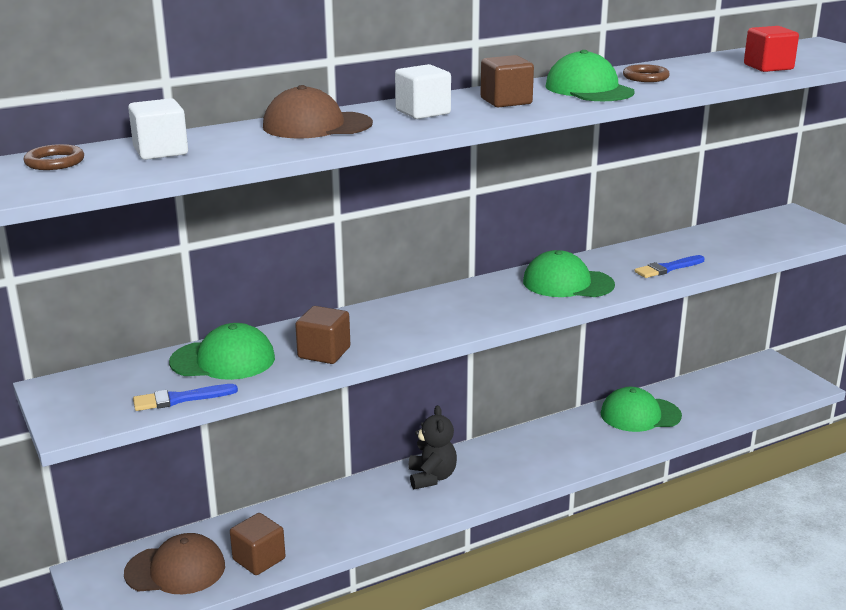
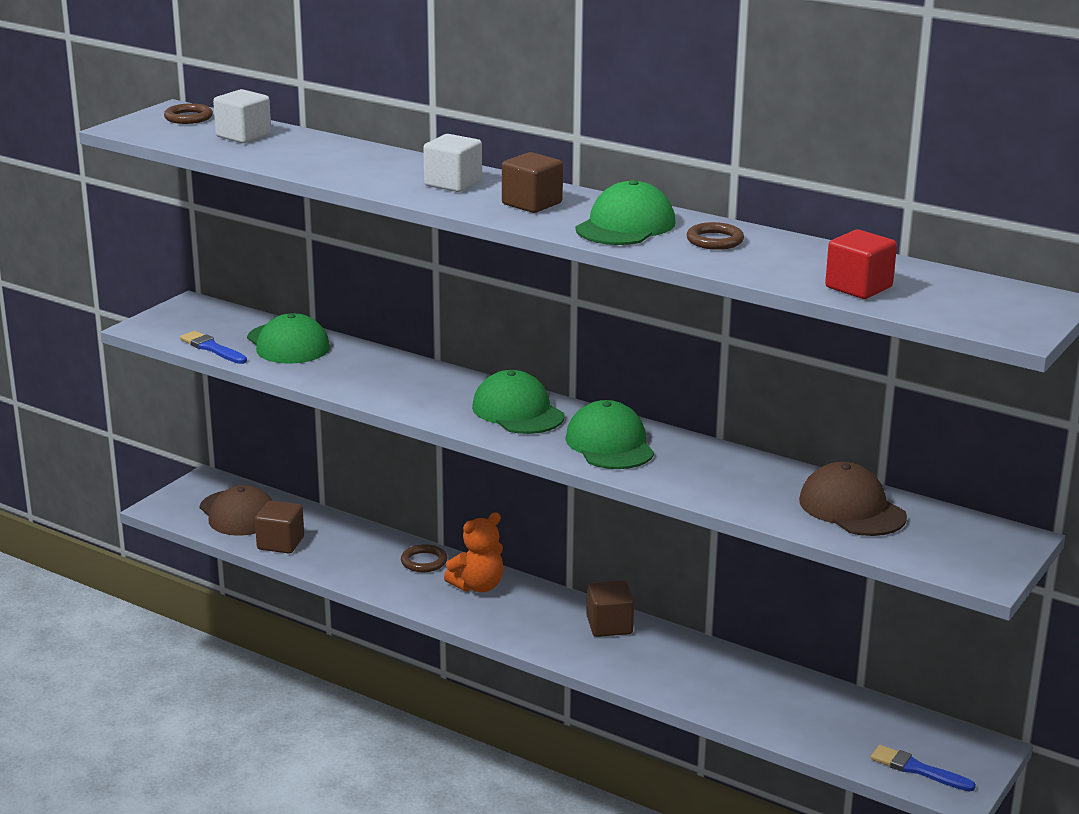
camera: 60 degrees right, 0 degrees up
brown cap [263,85,373,139] -> brown cap moved to [799,462,907,536]
brown cube [295,306,350,364] -> brown cube moved to [586,580,634,637]
black teddy bear [408,405,457,490] -> orange teddy bear [444,512,504,592]
green cap [601,387,682,432] -> green cap moved to [472,370,565,434]
blue brush [634,255,705,278] -> blue brush moved to [871,745,976,792]
none -> brown ring [401,544,447,572]

